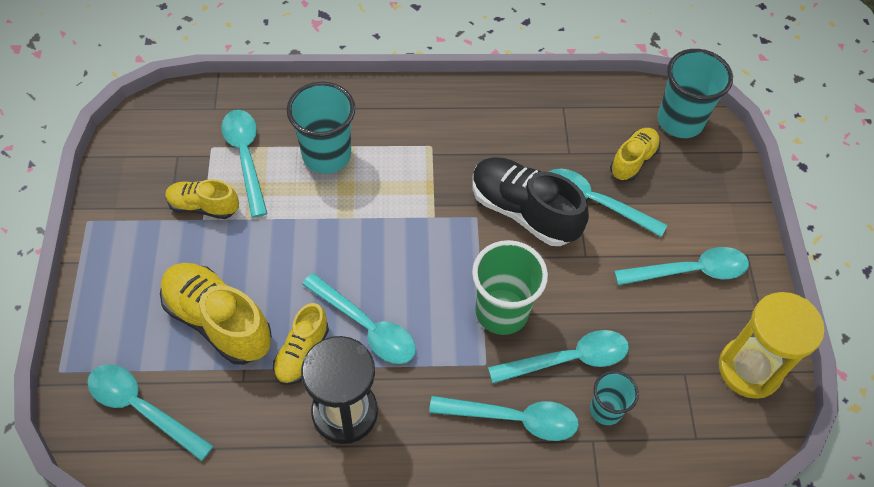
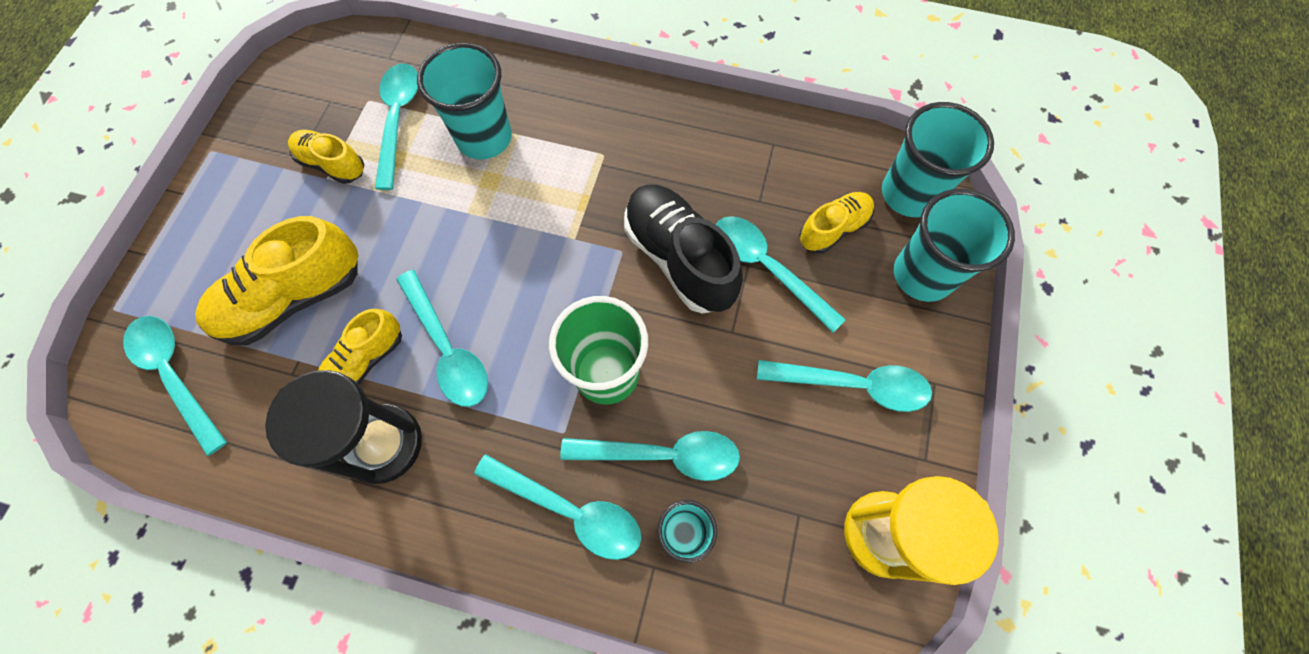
camera: 20 degrees right, 10 degrees up
yellow shoe [160,263,272,365] -> yellow shoe turned 90 degrees counterclockwise [195,216,358,345]
none -> turquoise cup [894,189,1015,302]

